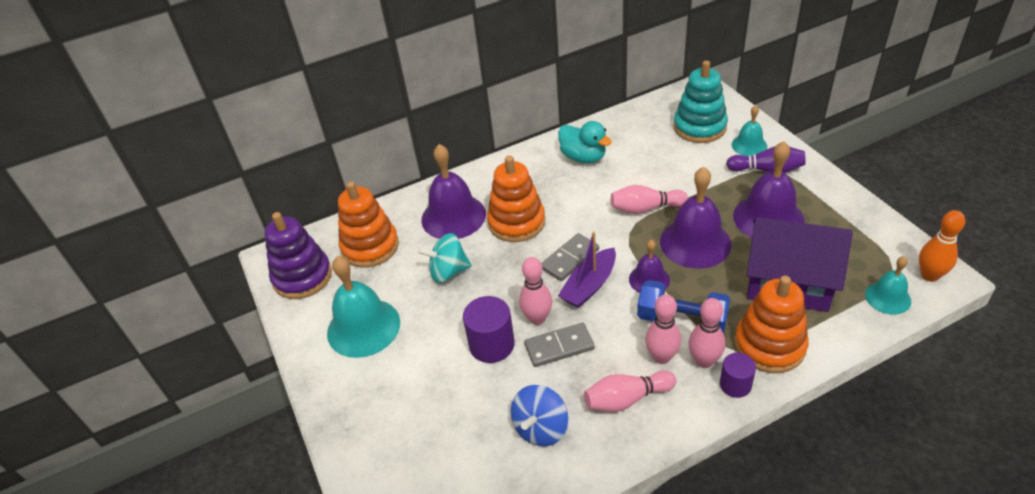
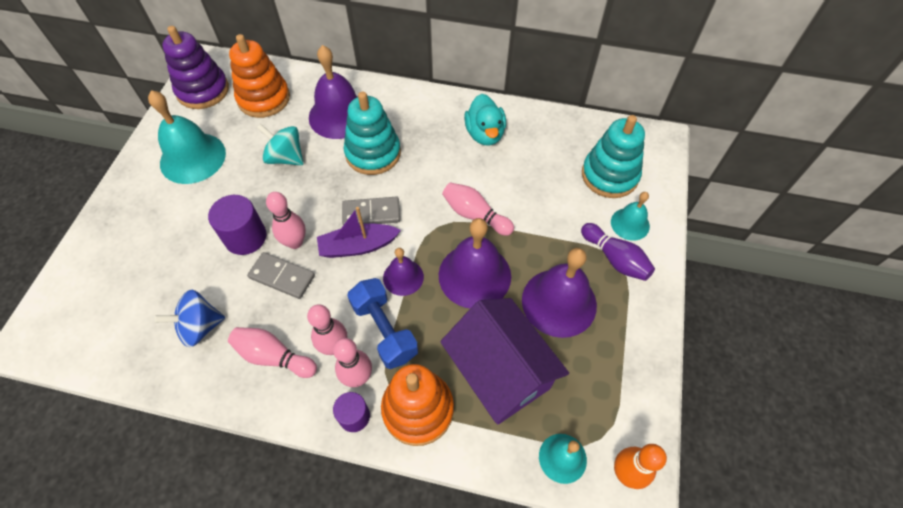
camera: 35 degrees right, 15 degrees up
orange stacking toy [487,156,545,242] -> turquoise stacking toy [344,91,401,175]

